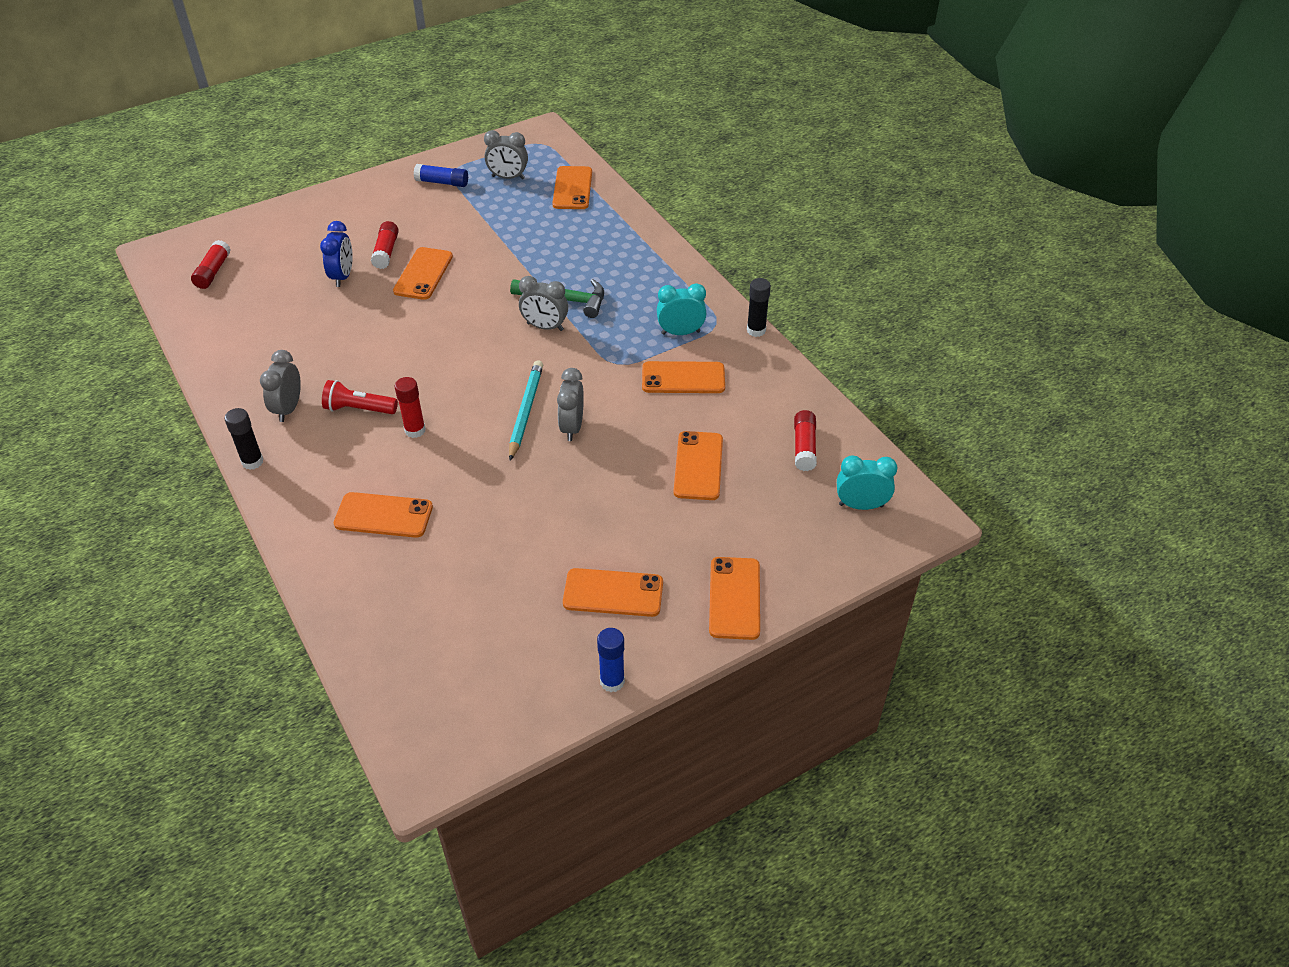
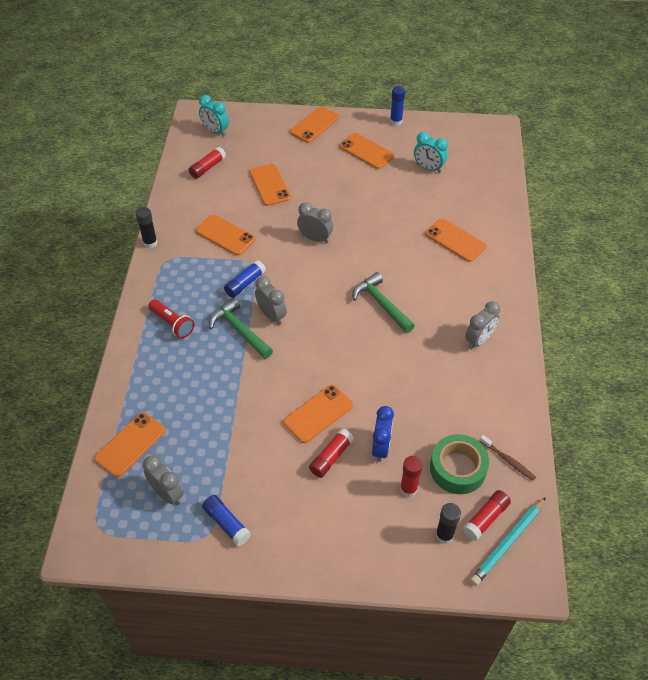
camera: 145 degrees left, 5 degrees up
black glue stick [224,408,264,470] -> black glue stick moved to [436,503,461,544]
blue clock [320,221,353,287] -> blue clock turned 150 degrees clockwise [372,406,394,462]
red flashlight [322,380,398,414] -> red flashlight moved to [148,299,194,338]
red glue stick [395,377,426,438] -> red glue stick moved to [400,456,423,497]
turquoise pencil [509,360,543,461] -> turquoise pencil moved to [470,497,546,586]
grey clock [557,368,584,441] -> grey clock turned 105 degrees counterclockwise [297,202,333,243]
turquoise clock [657,283,706,335] -> turquoise clock moved to [414,132,448,173]
orange phone [674,431,723,500] -> orange phone turned 60 degrees counterclockwise [250,164,291,206]
none -> blue glue stick [224,260,266,298]
none -> green hammer [353,272,415,333]
none -> green tape [430,434,489,494]
none -> brown toothbrush [480,435,536,481]

